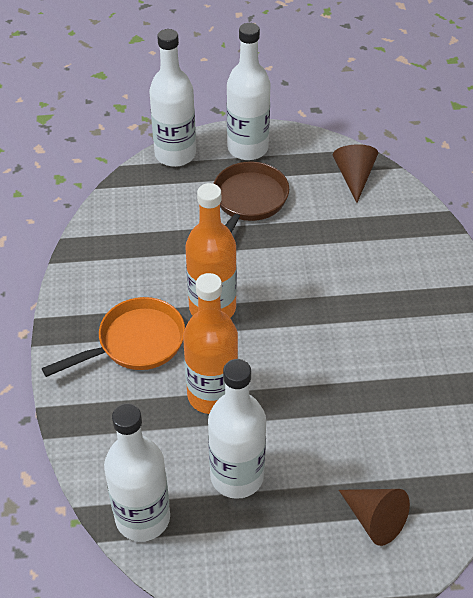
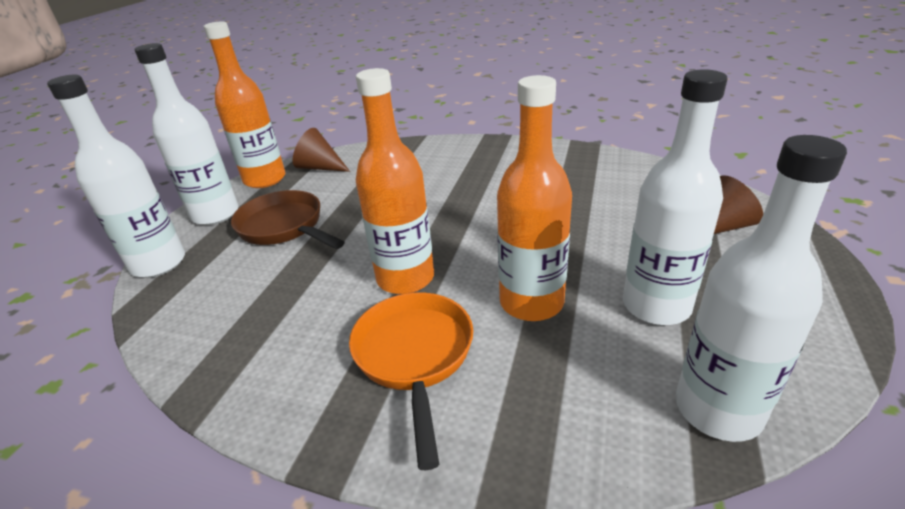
camera: 65 degrees left, 15 degrees down
none -> orange bottle [204,21,285,188]

